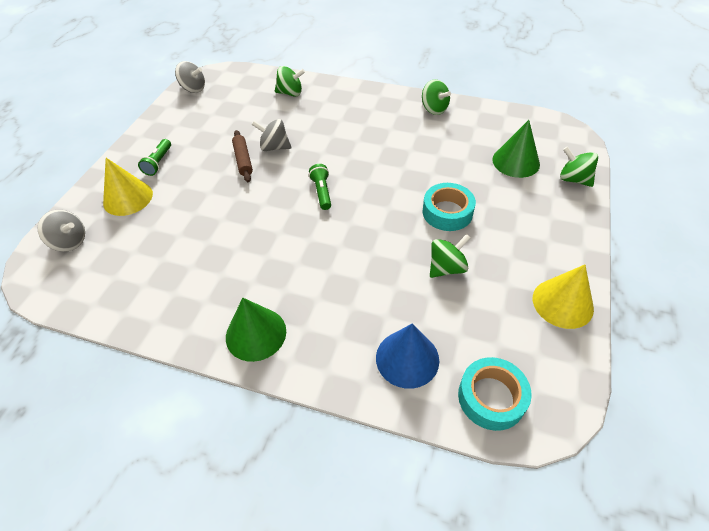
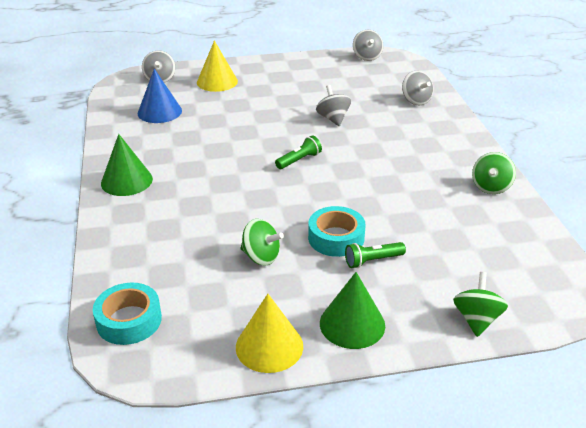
camera: 60 degrees right, 15 degrees down
green flashlight [138,139,171,176] -> green flashlight moved to [345,242,406,268]
brown rolling pin [232,130,253,182] -> none
green spinning top [275,66,305,97] -> grey spinning top [402,71,434,105]
blue cone [376,324,439,389] -> blue cone moved to [138,69,182,123]
green cone [492,120,540,178] -> green cone moved to [320,272,385,349]

